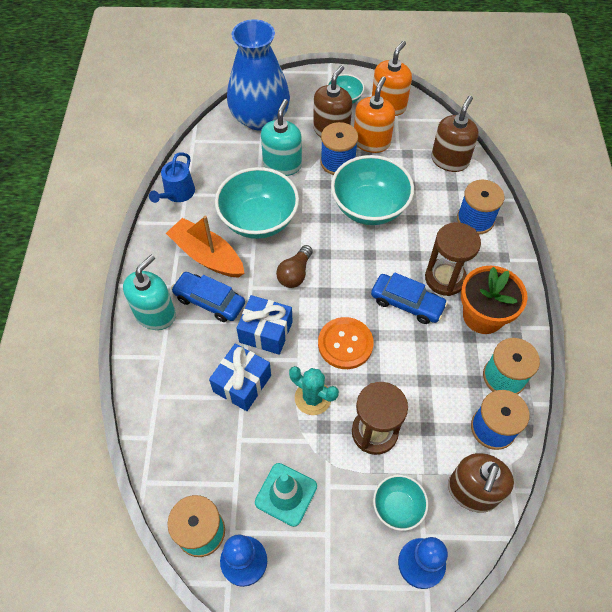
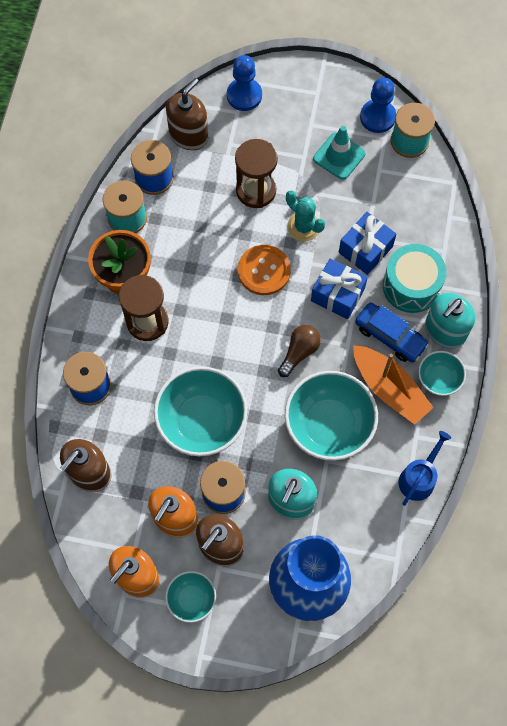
camera: 170 degrees left, 10 degrees up
blue car [371,272,448,324] -> none
turquoise bowl [373,475,428,531] -> turquoise bowl moved to [418,351,466,396]
none -> turquoise drum [383,244,446,313]

